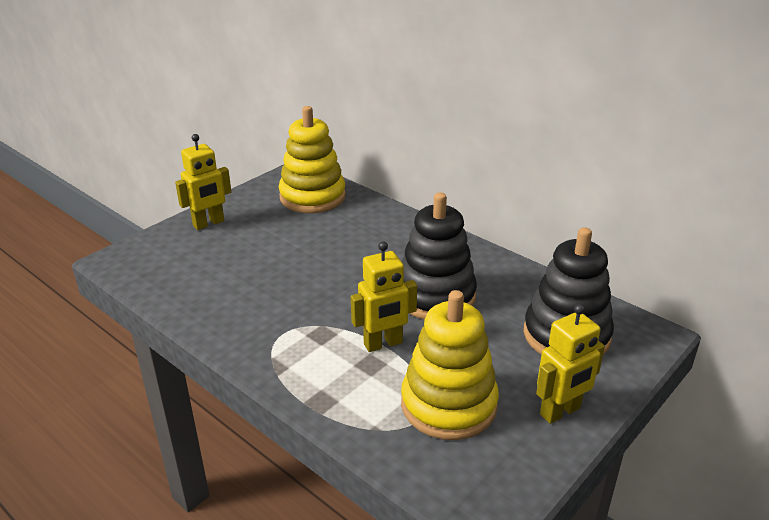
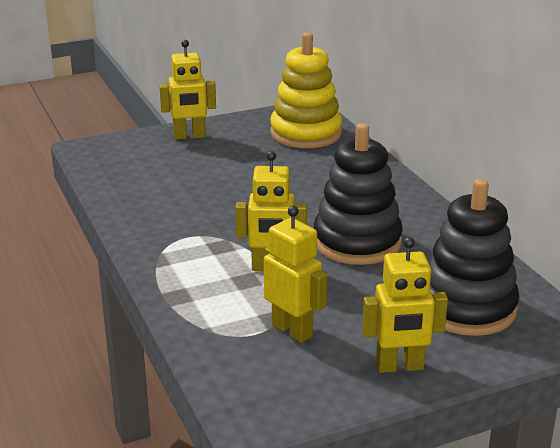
camera: 25 degrees right, 5 degrees down
yellow stacking toy [401,290,499,440] -> yellow robot [264,206,327,343]

